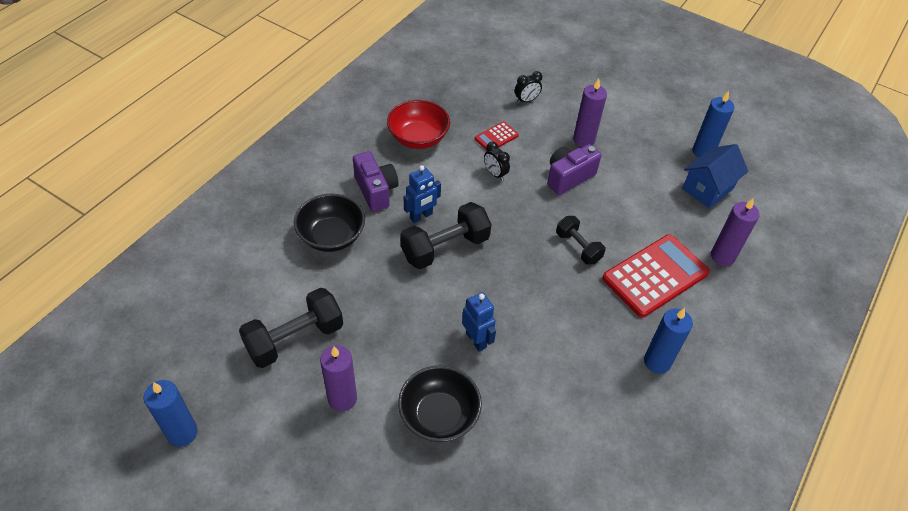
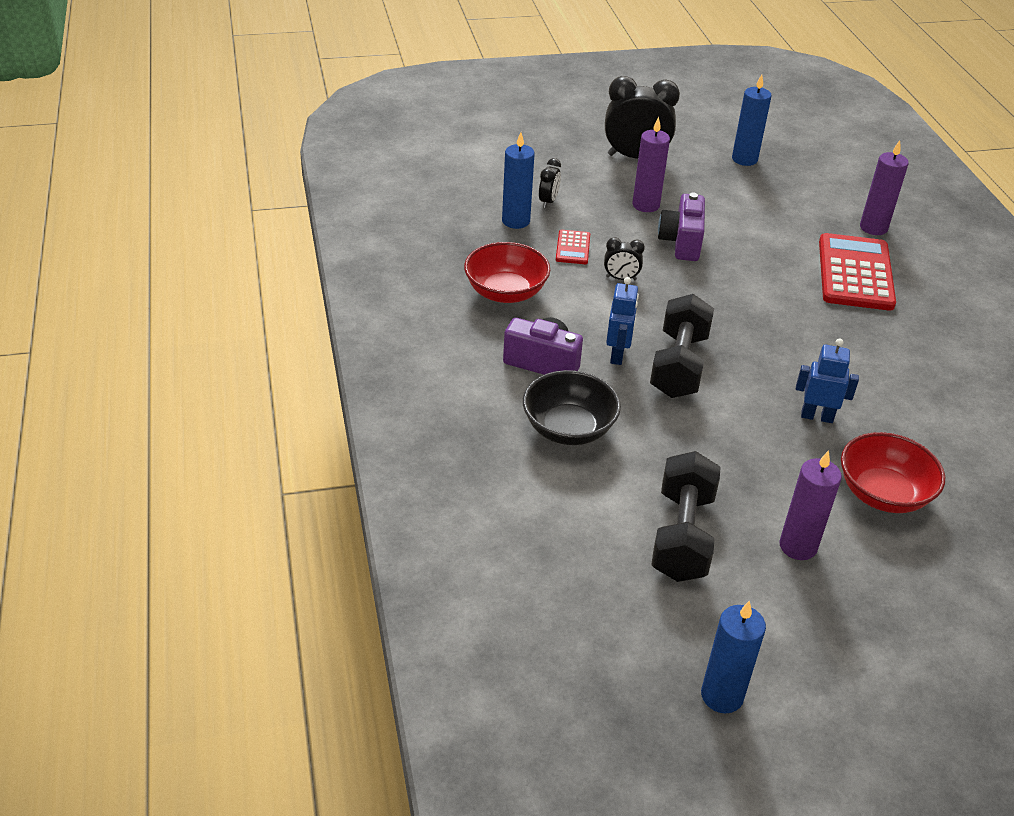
camera: 45 degrees left, 10 degrees down
black bowl [398,365,482,442] -> red bowl [841,432,945,513]
black dumbbell [556,216,606,265] -> none
blue candle [644,308,693,374] -> blue candle moved to [502,132,535,229]
blue house [682,144,748,208] -> none
none -> black clock [605,76,680,158]

